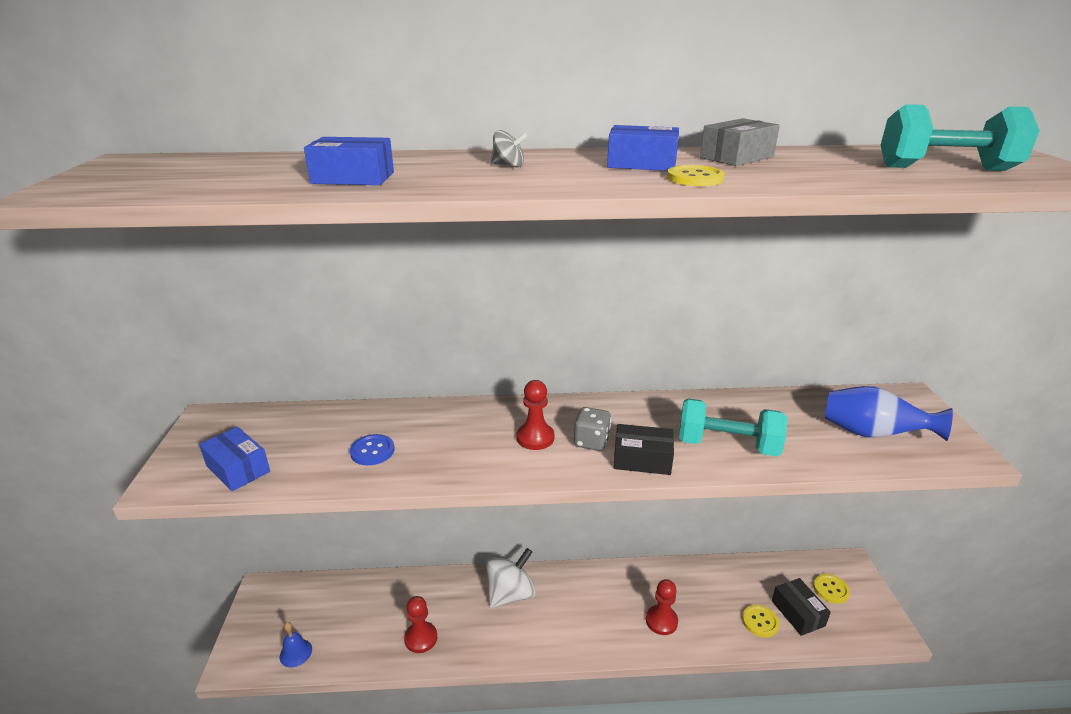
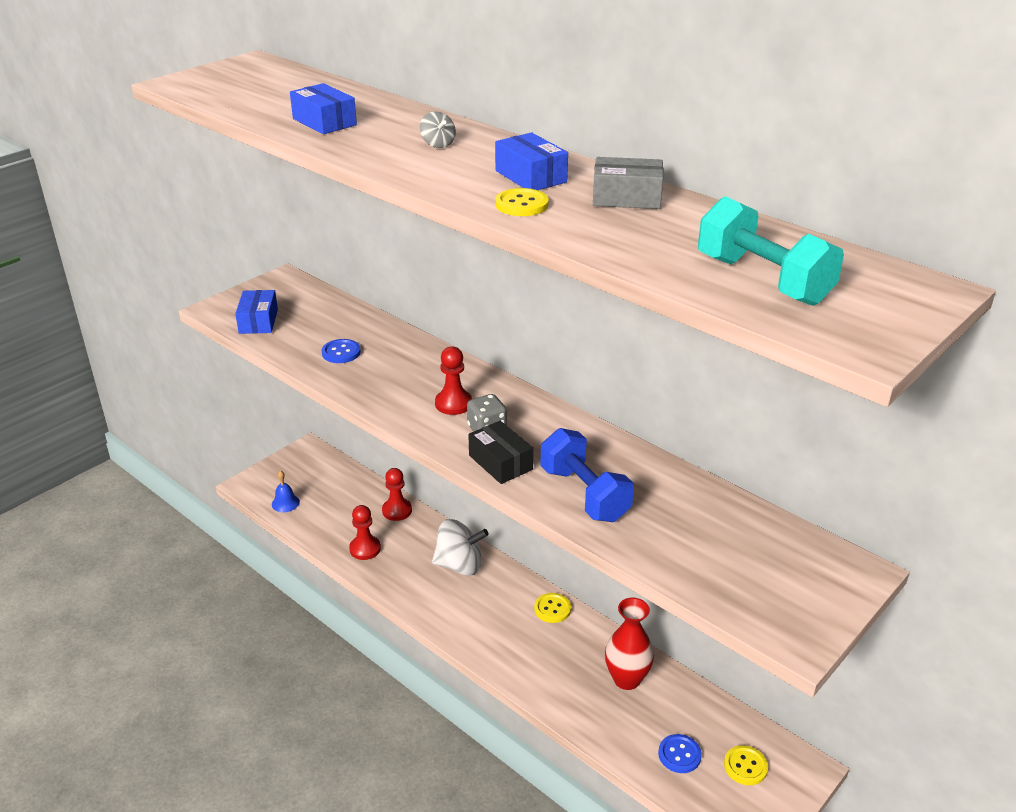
camera: 45 degrees right, 5 degrees up
red pawn [646,579,678,635] -> red pawn moved to [382,468,412,521]
turquoise dumbbell [679,398,787,456] -> blue dumbbell [540,428,634,522]
yellow button [742,605,779,637] -> yellow button moved to [534,593,571,623]
black box [772,578,831,636] -> blue button [658,734,702,773]
blue vase [825,386,953,441] -> none
none -> red vase [605,598,654,690]

